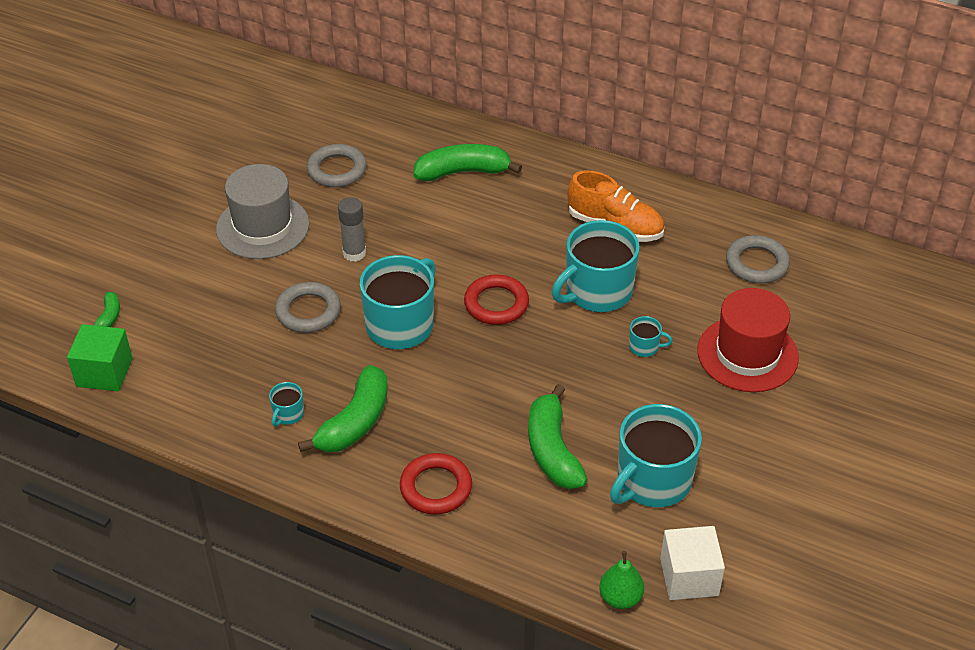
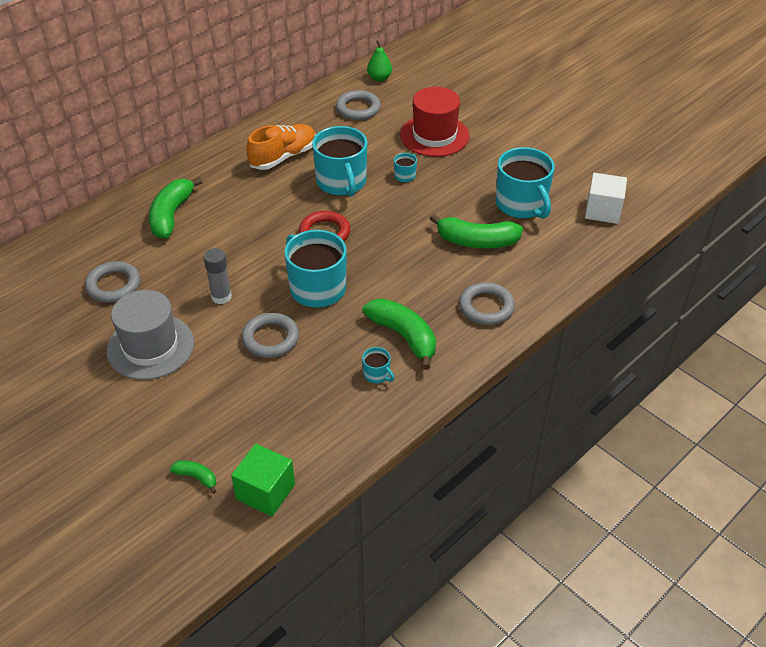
camera: 70 degrees left, 0 degrees up
red ring [400,453,472,514] -> grey ring [459,282,515,325]
green pear [599,551,644,609] -> green pear moved to [367,40,392,82]

